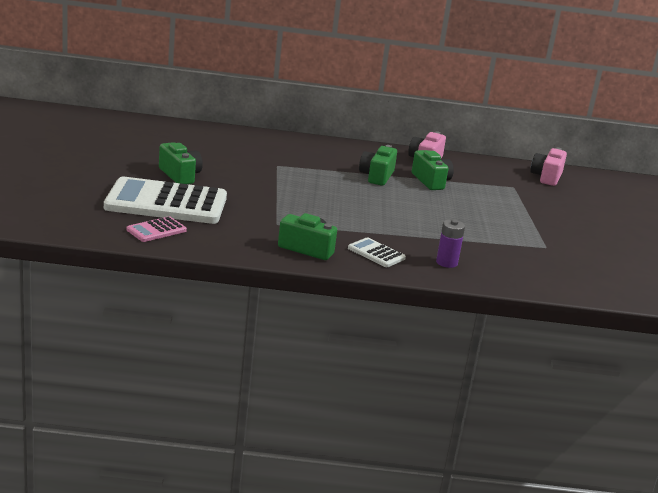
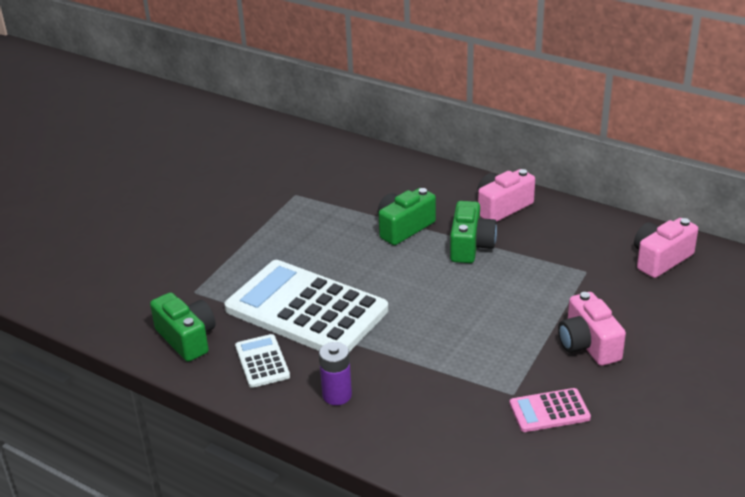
camera: 35 degrees right, 10 degrees up
white calculator [104,177,227,224] -> white calculator moved to [224,260,388,352]
pink calculator [126,216,187,242] -> pink calculator moved to [510,388,591,432]
green camera [159,142,203,184] -> none
none -> pink camera [558,292,626,366]

